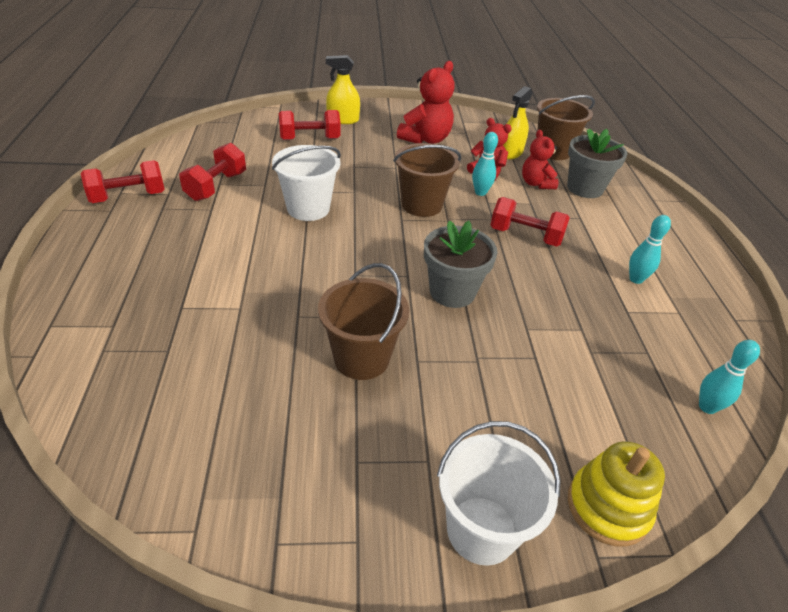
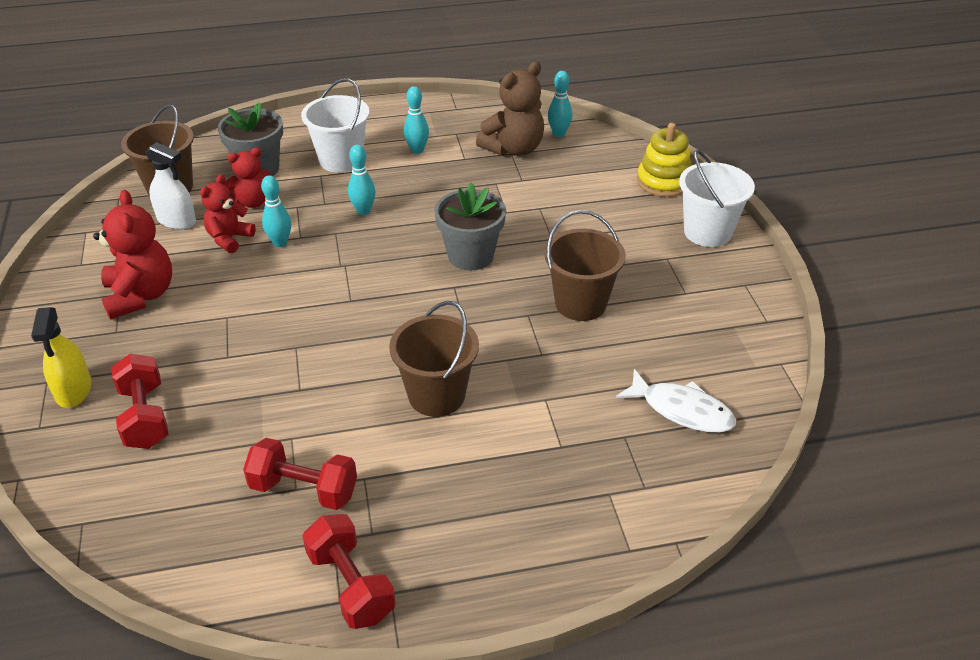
camera: 95 degrees left, 0 degrees up
white bucket [272,145,341,221] -> white bucket moved to [301,78,369,173]
brown bucket [393,143,461,217] -> brown bucket moved to [389,301,479,417]
red teddy bear [397,61,455,144] -> red teddy bear turned 45 degrees clockwise [93,190,172,319]
red dumbbell [491,197,570,247] -> turquoise bowling pin [348,145,376,215]
yellow spray bottle [503,86,533,159] -> white spray bottle [145,142,196,230]
none -> brown teddy bear [476,61,544,156]
none -> white fish [616,369,736,433]

